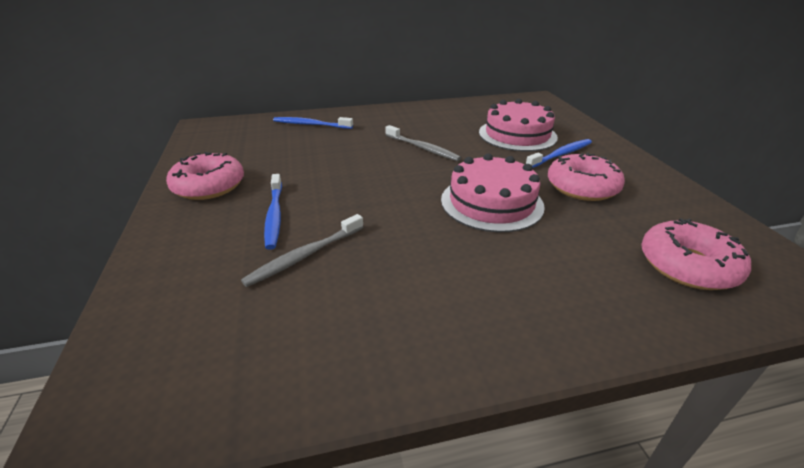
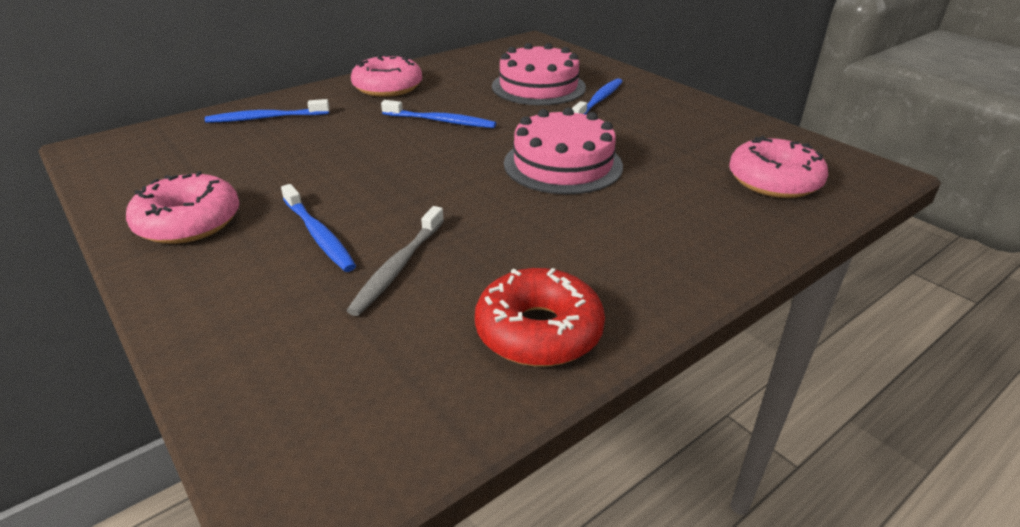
camera: 25 degrees left, 0 degrees up
grey toothbrush [385,125,461,161] -> blue toothbrush [381,100,496,128]
pink donut [548,152,625,201] -> pink donut moved to [351,54,422,97]
none -> red donut [475,268,605,366]

